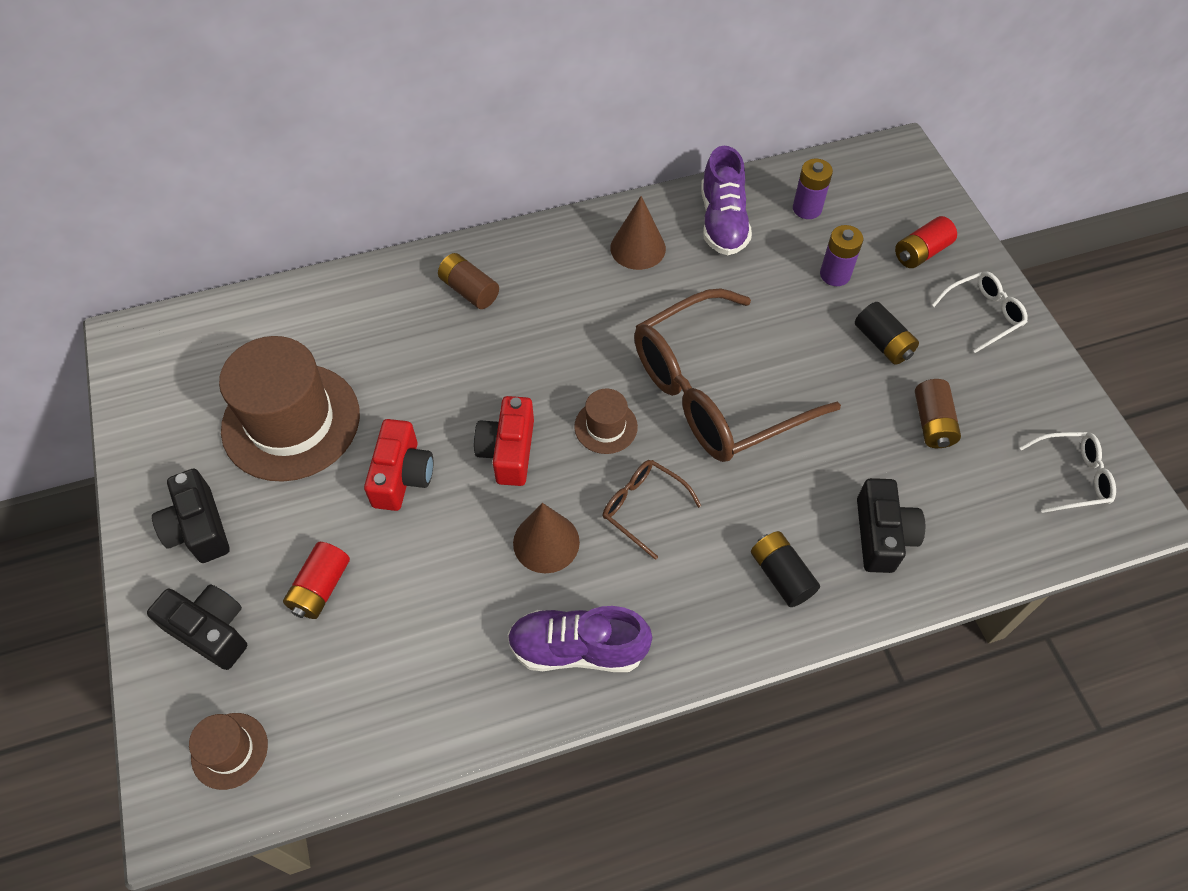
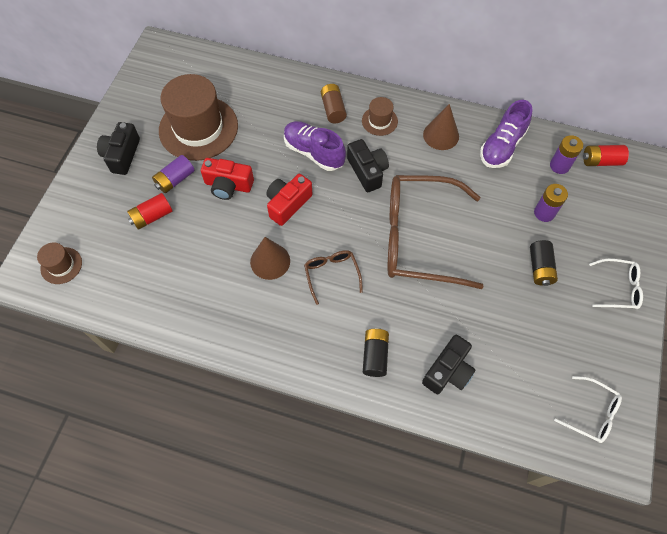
camera: 35 degrees right, 5 degrees up
black camera [147,584,247,670] -> black camera moved to [347,139,389,192]
red camera [364,419,433,511] -> red camera turned 60 degrees clockwise [201,158,254,200]
purple shoe [507,606,652,672] -> purple shoe moved to [284,121,346,171]
brown hat [574,388,638,454] -> brown hat moved to [362,97,398,136]
red battery [895,216,957,268] -> red battery moved to [583,145,629,166]
brown battery [915,379,961,448] -> none
none -> purple battery [152,155,195,193]

